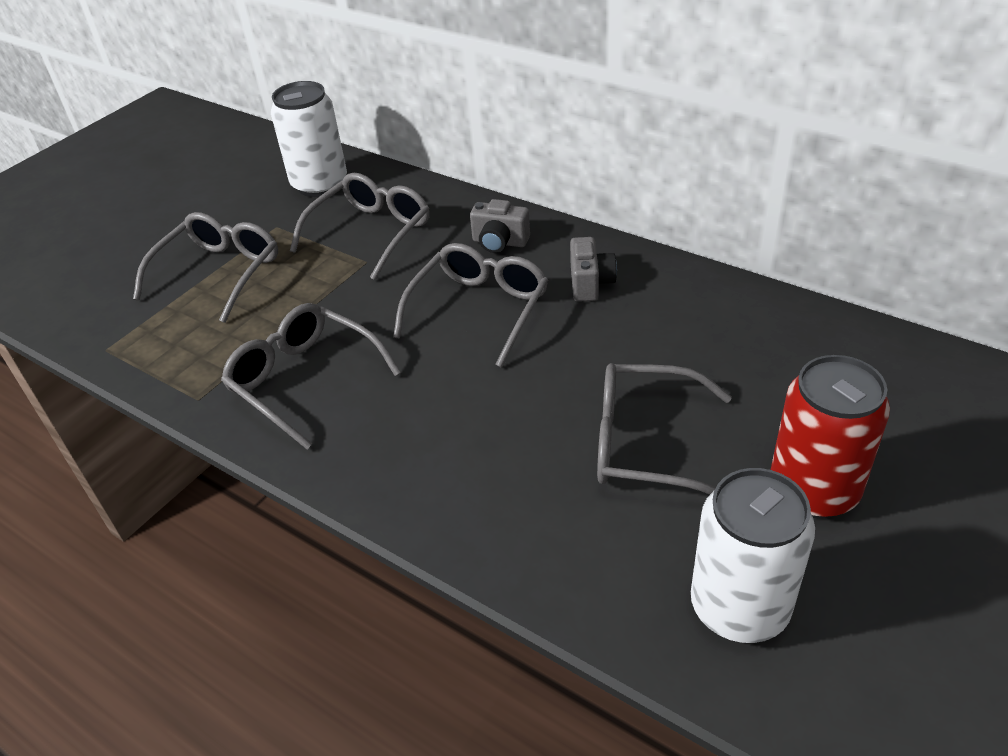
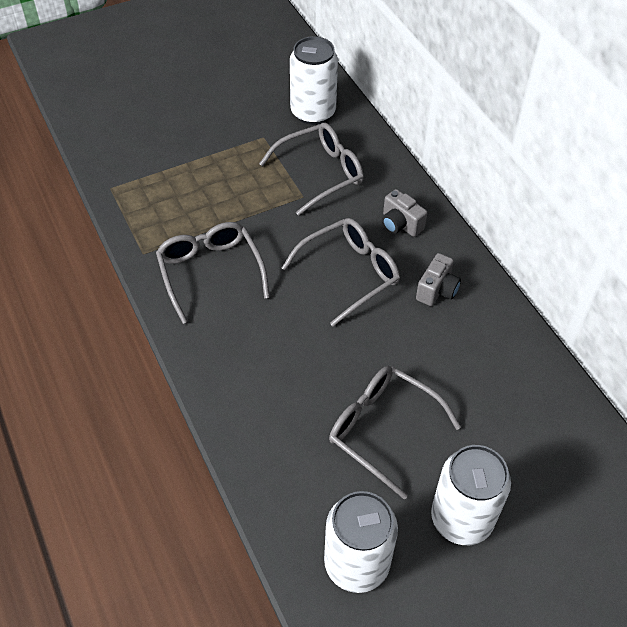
camera: 25 degrees right, 10 degrees up
grey glasses [133,212,278,323] -> none
red can [771,355,890,519] -> white can [431,445,511,545]

